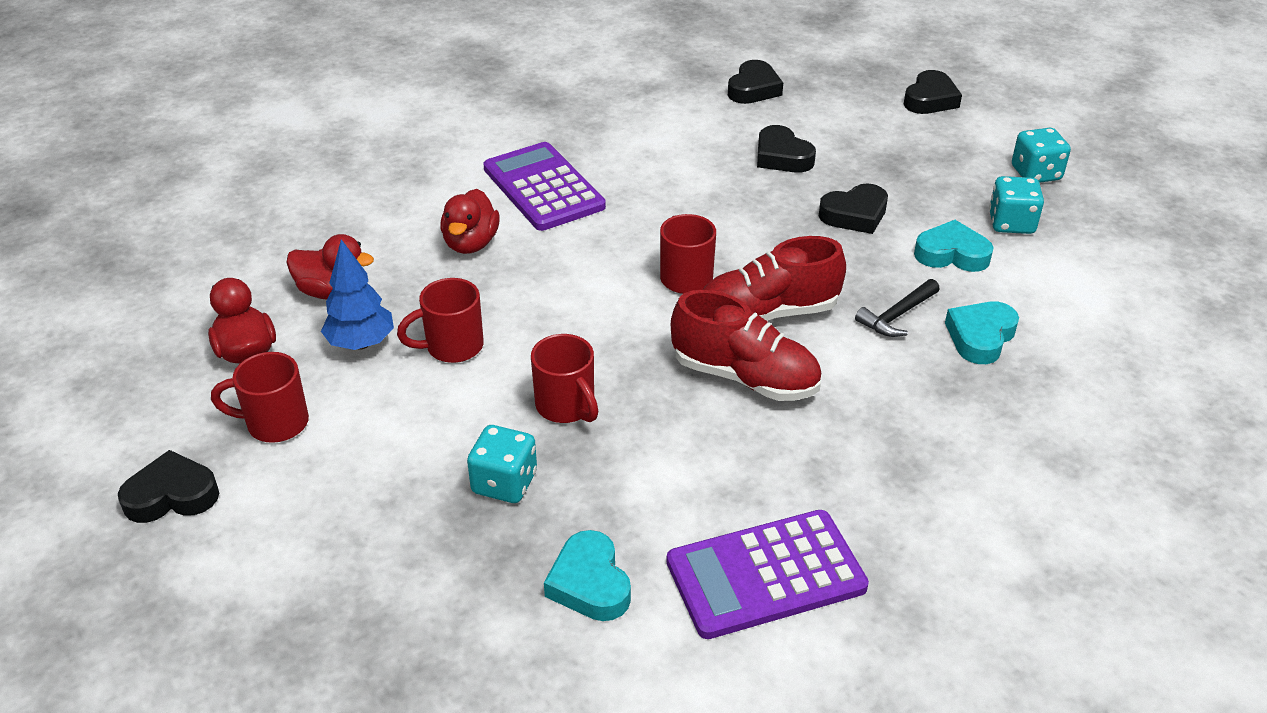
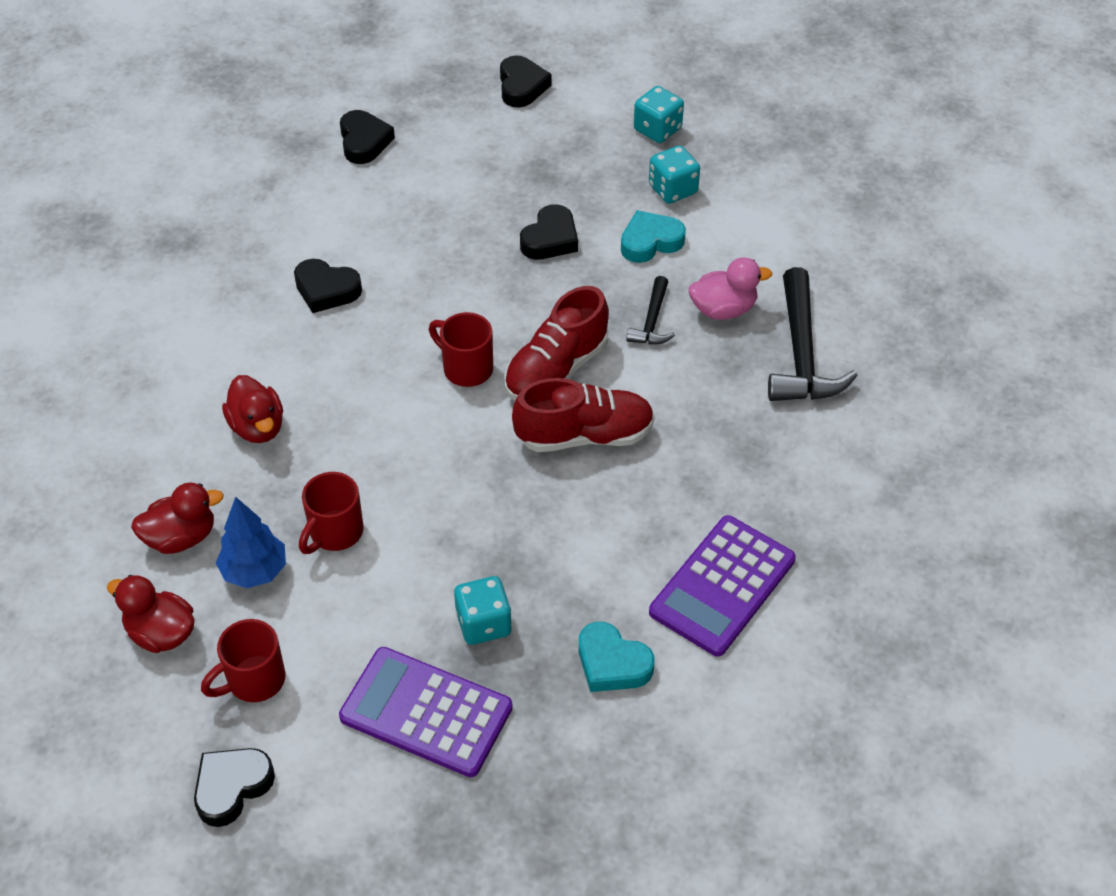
camera: 35 degrees left, 10 degrees up
purple calculator [483,142,606,231] -> purple calculator moved to [339,647,513,777]
red mug [531,334,598,423] -> none
black heart [757,125,816,173] -> black heart moved to [294,259,362,313]
turquoise heart [945,301,1019,364] -> pink duck [689,257,772,320]
none -> black hammer [768,267,858,401]

